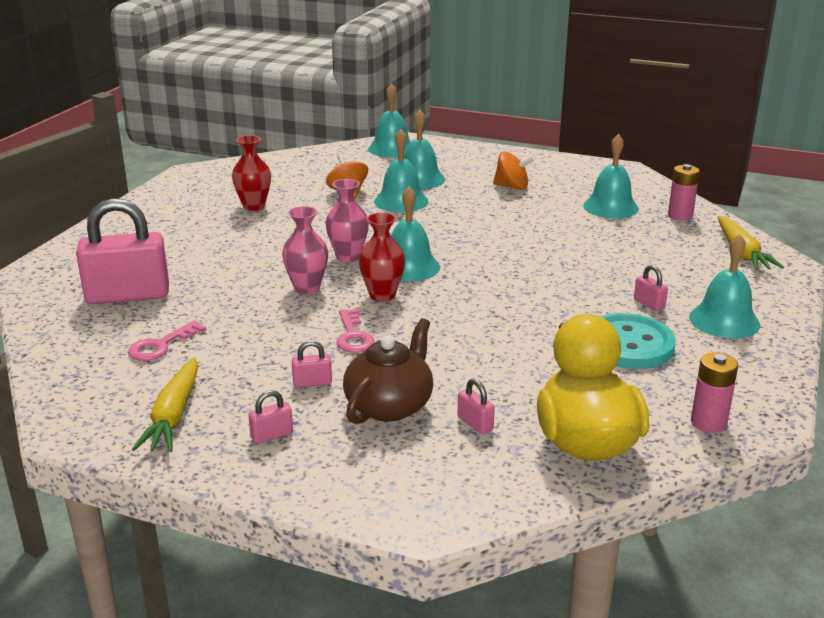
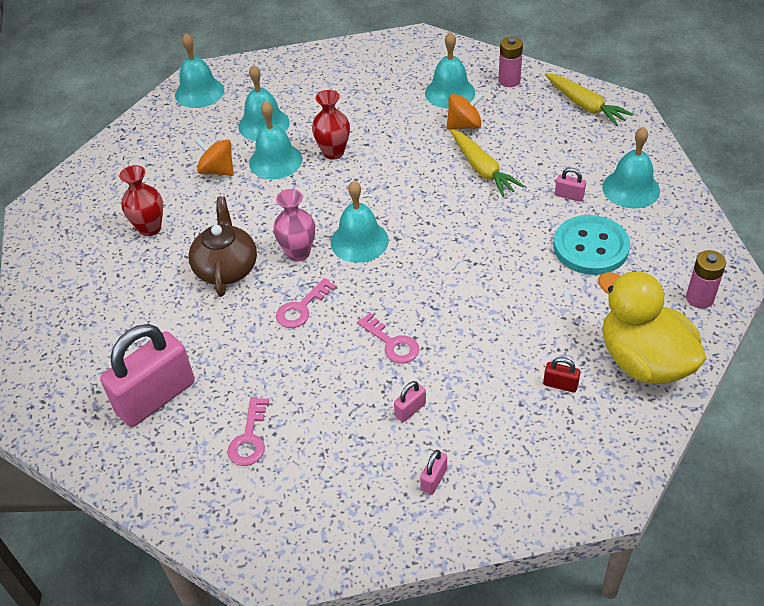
camera: 30 degrees left, 20 degrees up
yellow carrot [132,357,198,452] -> yellow carrot moved to [450,129,524,197]
pink vase [282,206,328,294] -> pink key [276,278,337,328]
brown teapot [343,318,433,425] -> brown teapot moved to [188,196,257,297]
red vase [359,212,405,302] -> red vase moved to [312,90,350,160]
pink padlock [458,378,495,434] -> red padlock [543,357,581,393]
orange spinning top [493,151,534,190] -> orange spinning top moved to [446,93,484,130]

